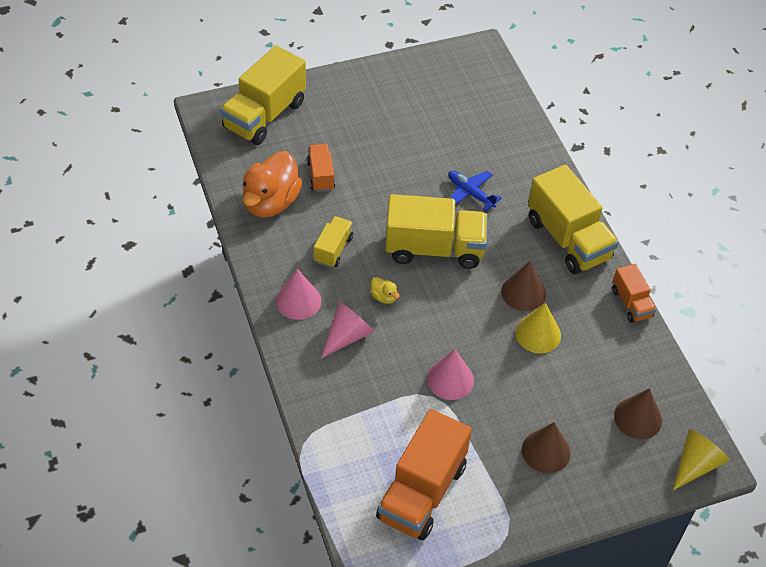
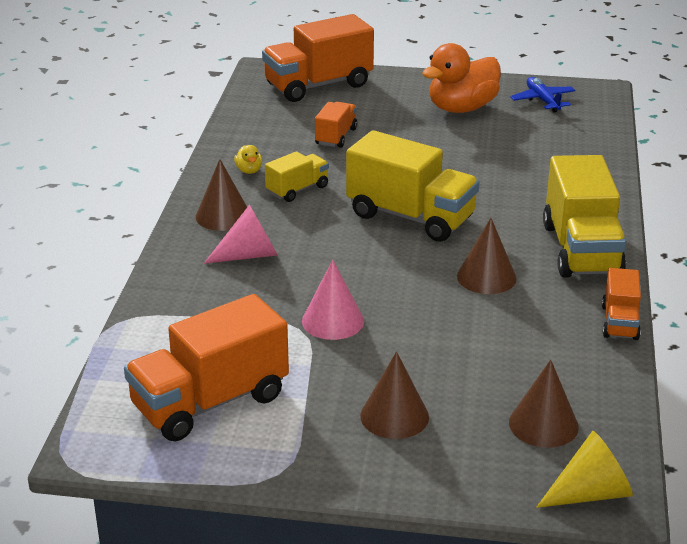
camera: 30 degrees right, 20 degrees down
yellow truck [220,45,306,145] -> orange truck [262,14,374,102]
orange duck [242,151,302,217] -> orange duck moved to [422,43,501,113]
pink cone [276,269,321,320] -> brown cone [196,159,247,231]
yellow duck [370,277,400,304] -> yellow duck moved to [234,145,262,174]
blue plane [448,171,502,212] -> blue plane moved to [510,77,575,112]
yellow cone [515,303,561,353] -> none

